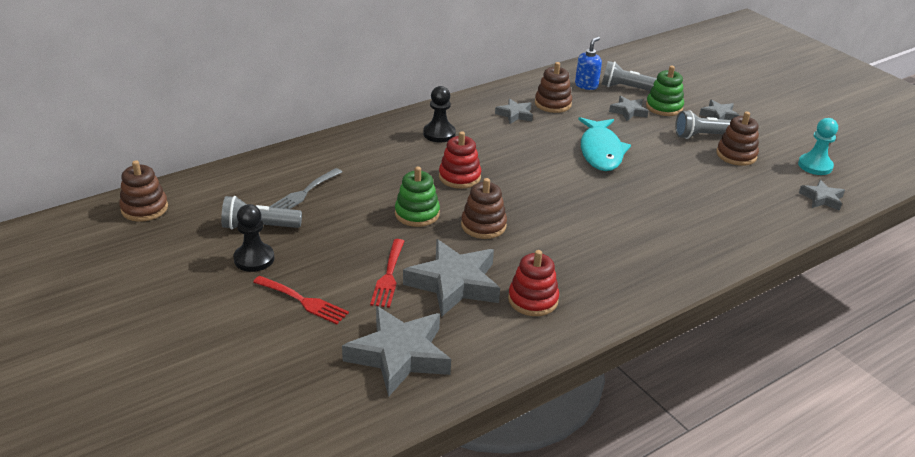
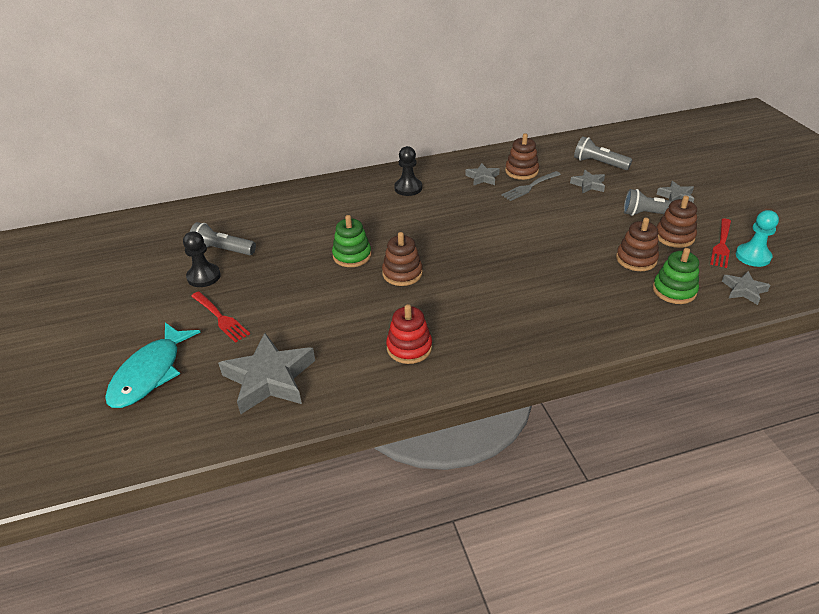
camera: 20 degrees right, 5 degrees up
brown stacking toy [119,160,168,222] -> brown stacking toy moved to [616,218,659,271]
grey fork [269,168,342,209] -> grey fork moved to [501,171,561,201]
red fork [370,239,405,308] -> red fork moved to [710,219,731,268]
grey star [403,239,500,317] -> none
red stacking toy [439,131,481,189] -> none
blue soap dispenser [575,37,602,90] -> none
turquoise fish [578,117,631,171] -> turquoise fish moved to [105,322,201,408]
green stacking toy [646,66,684,116] -> green stacking toy moved to [653,248,699,304]

